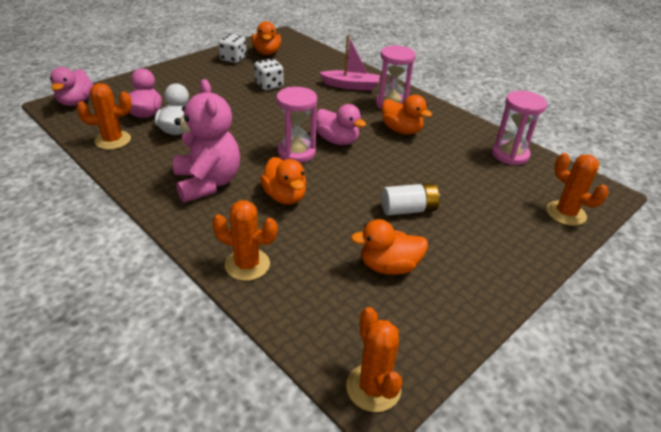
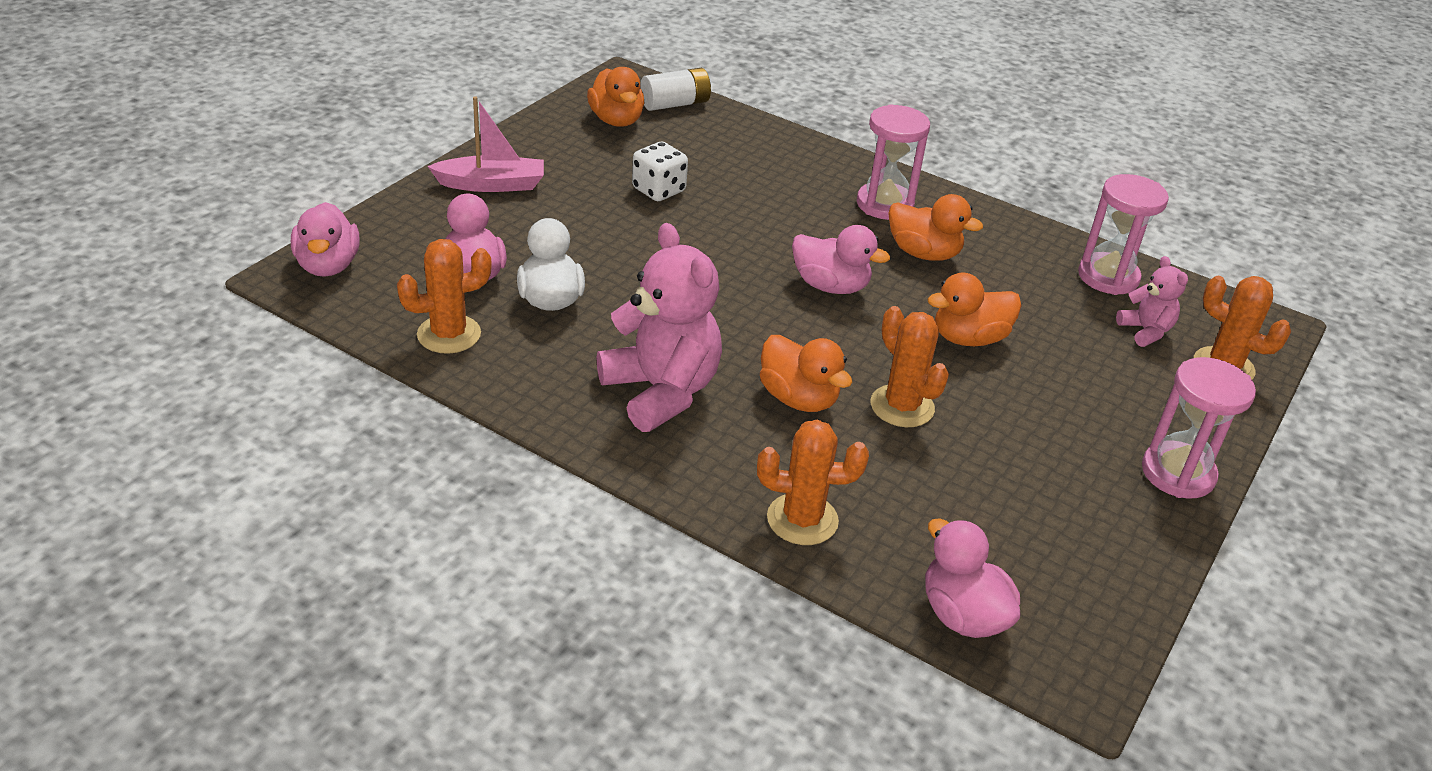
camera: 15 degrees left, 0 degrees up
white dice [218,34,246,63] -> none
pink hourglass [276,87,317,163] -> pink hourglass moved to [1142,357,1256,499]
pink boat [319,35,380,90] -> pink boat moved to [427,96,544,192]
orange cactus [346,307,402,412] -> orange cactus moved to [870,306,949,427]
orange duck [351,219,428,275] -> orange duck moved to [927,272,1022,346]
white battery [382,183,440,215] -> white battery moved to [640,68,711,111]
none -> pink duck [925,518,1020,638]
none -> pink teddy bear [1116,256,1188,347]

